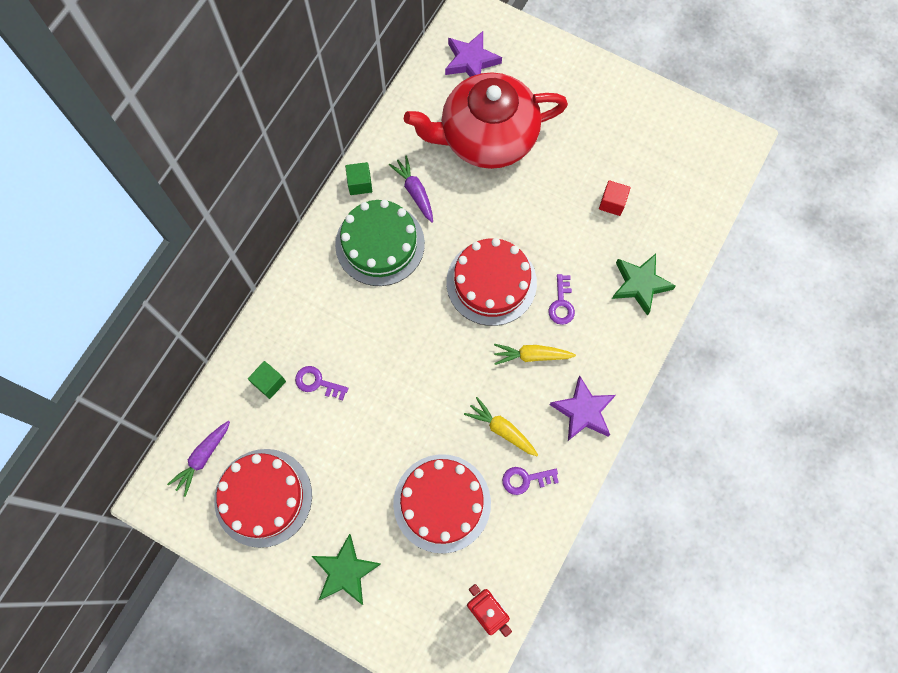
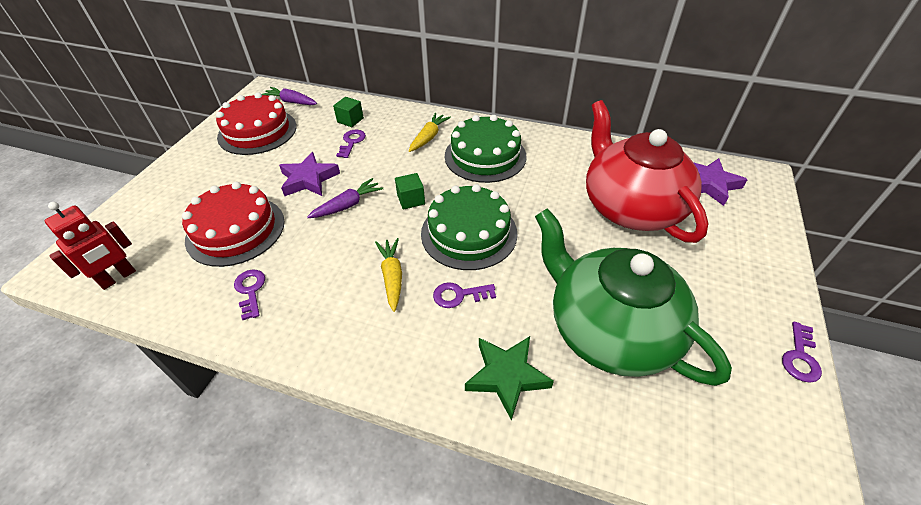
camera: 80 degrees right, 25 degrees down
green star [312,534,381,605] -> none
green cube [345,162,372,195] -> green cube moved to [395,173,425,210]
purple carrot [389,155,433,222] -> purple carrot moved to [307,178,383,218]
red cake [447,238,537,326] -> green cake [421,184,518,270]
yellow carrot [464,397,538,456] -> yellow carrot moved to [409,113,451,152]
purple star [550,376,616,441] -> purple star moved to [279,152,340,196]
red cube [599,180,631,216] -> green teapot [535,208,732,386]
none -> purple key [782,322,822,383]

